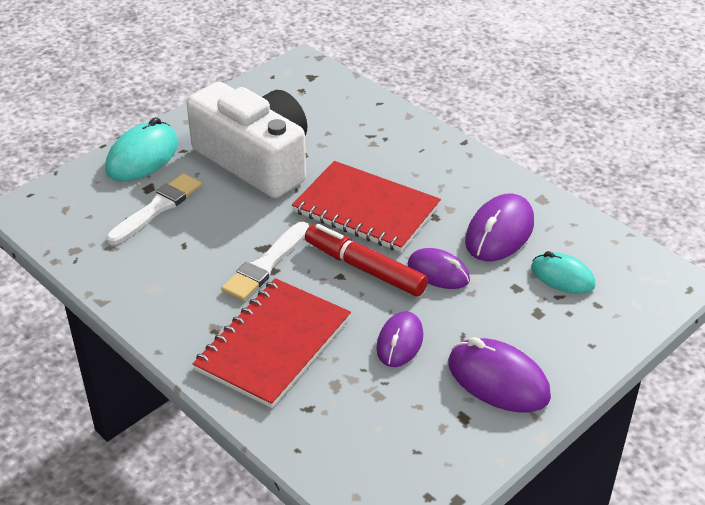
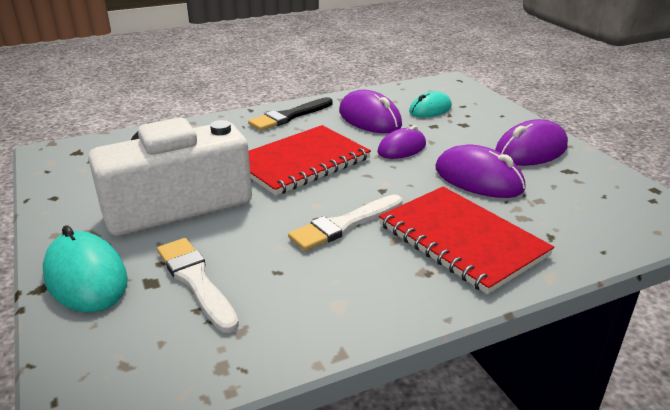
camera: 70 degrees left, 10 degrees down
white brush [221,222,309,301] -> white brush turned 90 degrees clockwise [288,195,402,251]
red marker [305,224,428,297] -> none
purple mouse [376,311,423,367] -> purple mouse [435,145,526,198], size x1.51
none -> black brush [248,97,333,131]

